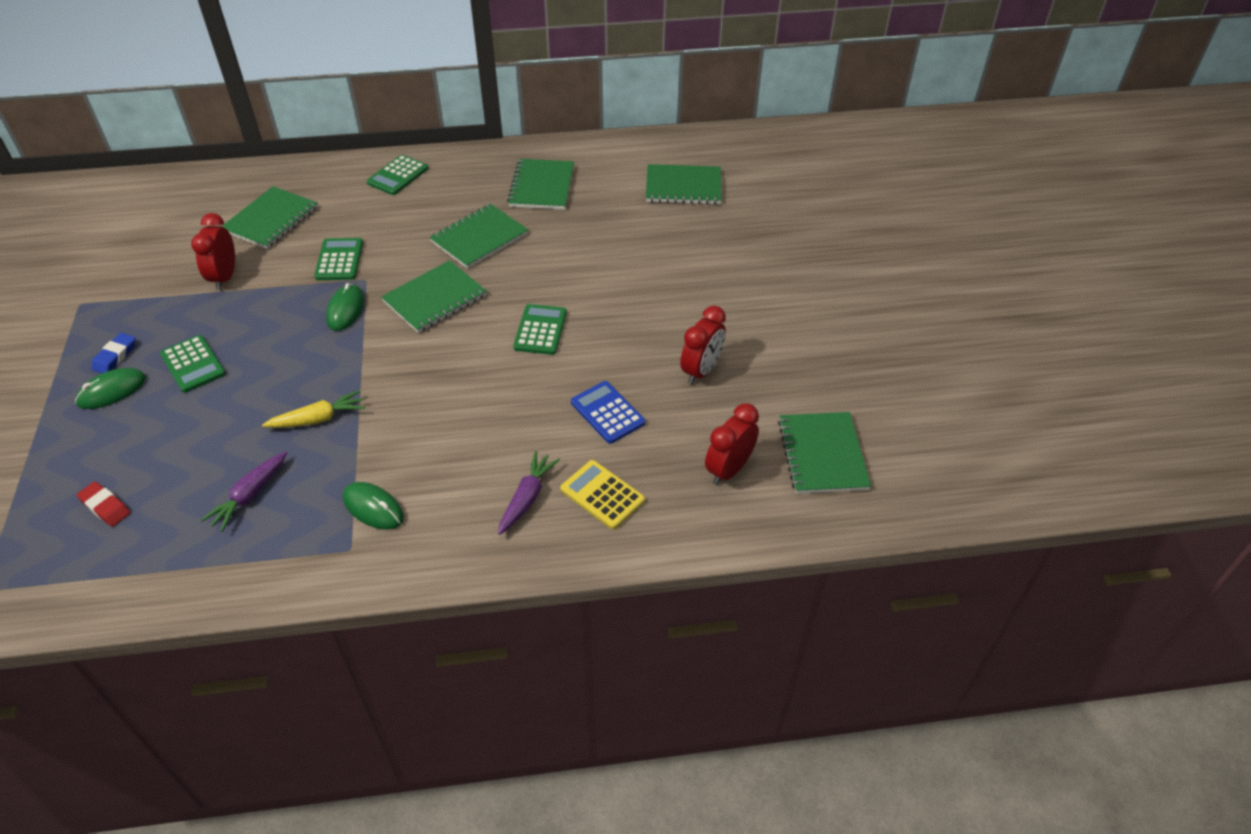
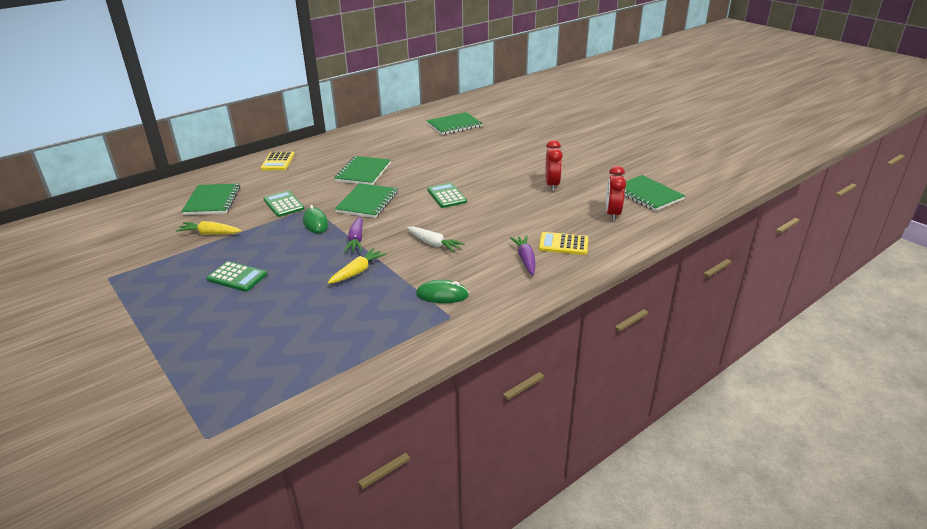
camera: 30 degrees left, 15 degrees down
green mouse [75,368,146,409] -> none
red eraser [77,482,130,527] -> none
blue eraser [91,333,136,373] -> none
red clock [191,213,235,290] -> yellow carrot [176,221,241,235]
purple carrot [201,451,287,532] -> purple carrot moved to [344,217,363,252]
green calculator [367,155,428,195] -> yellow calculator [261,152,294,170]
green notebook [507,159,574,210] -> none
blue calculator [571,381,645,444] -> none
none -> white carrot [407,226,465,252]

